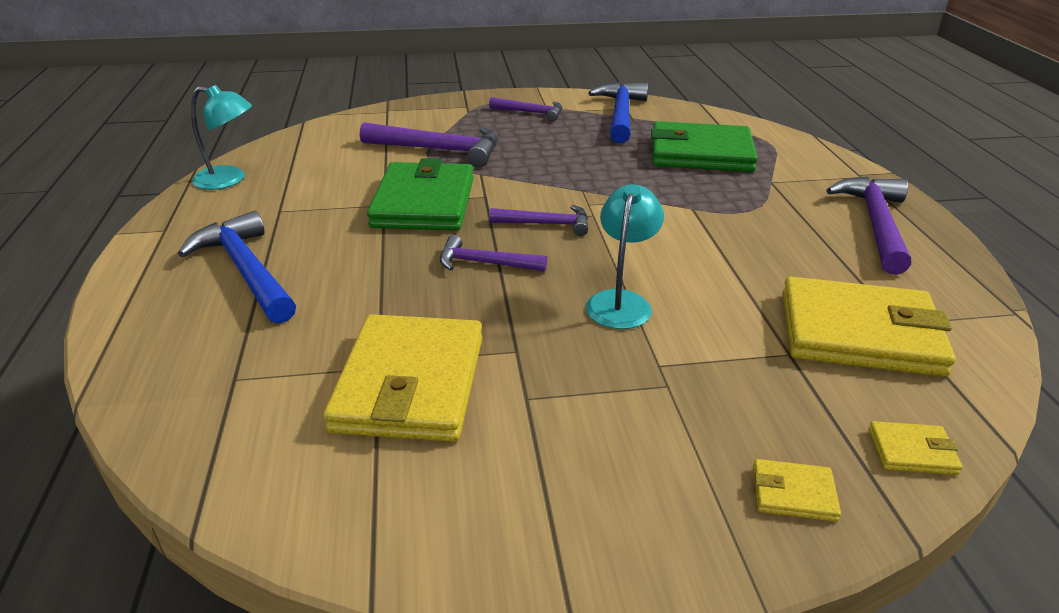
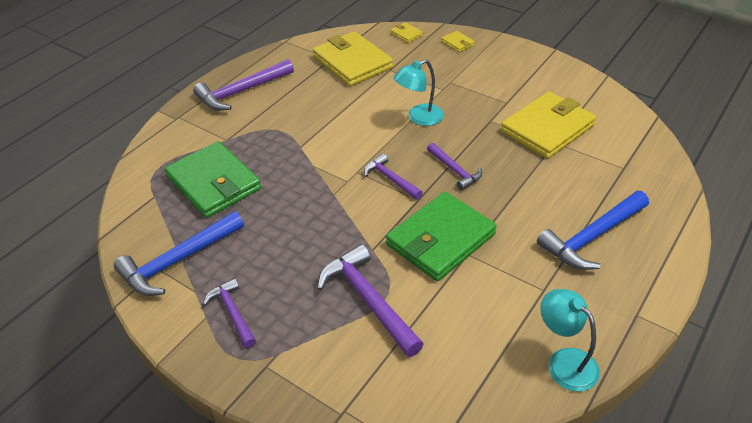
camera: 135 degrees left, 10 degrees up
blue hammer [178,211,296,324] -> blue hammer turned 45 degrees clockwise [537,191,649,270]

